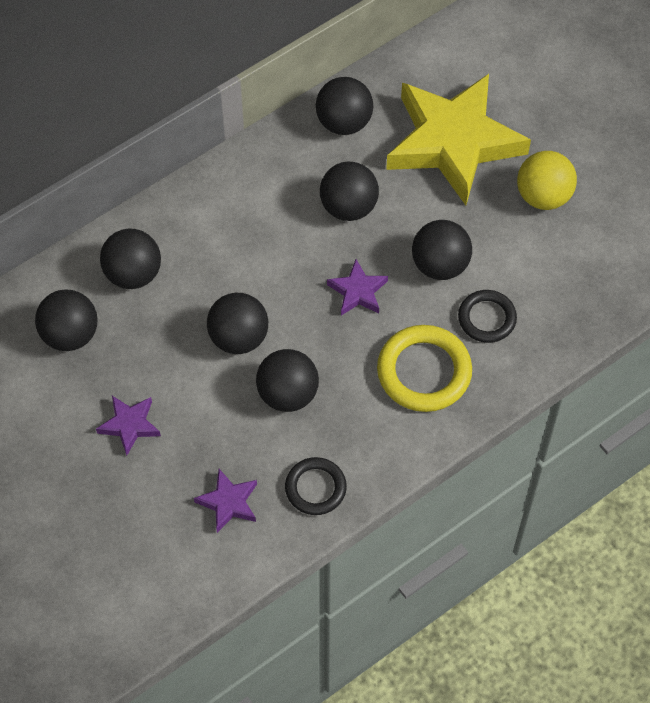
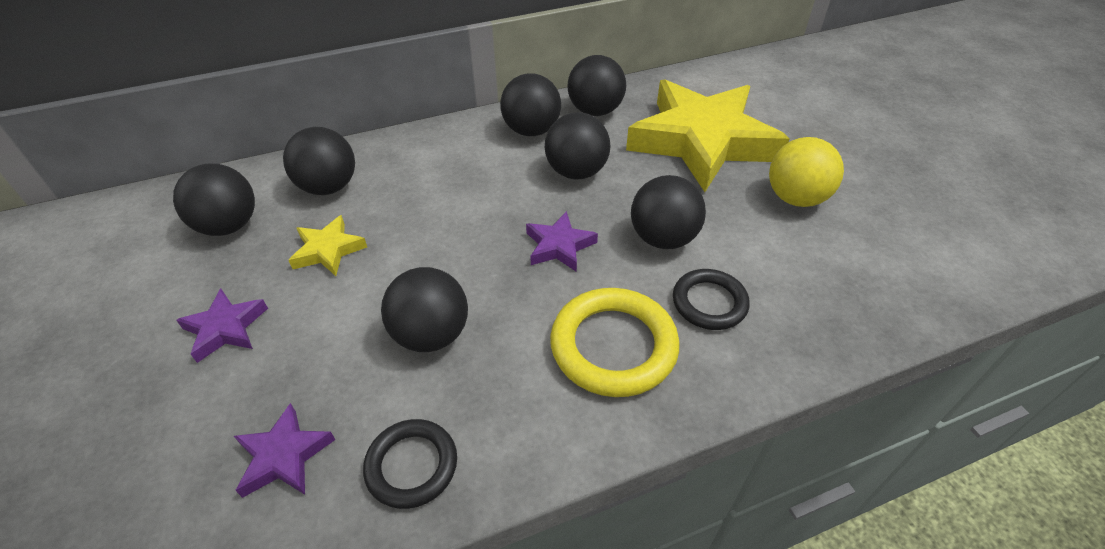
camera: 15 degrees right, 15 degrees down
black ball [207,293,268,354] -> black ball moved to [500,73,561,136]
none -> yellow star [288,215,367,276]

